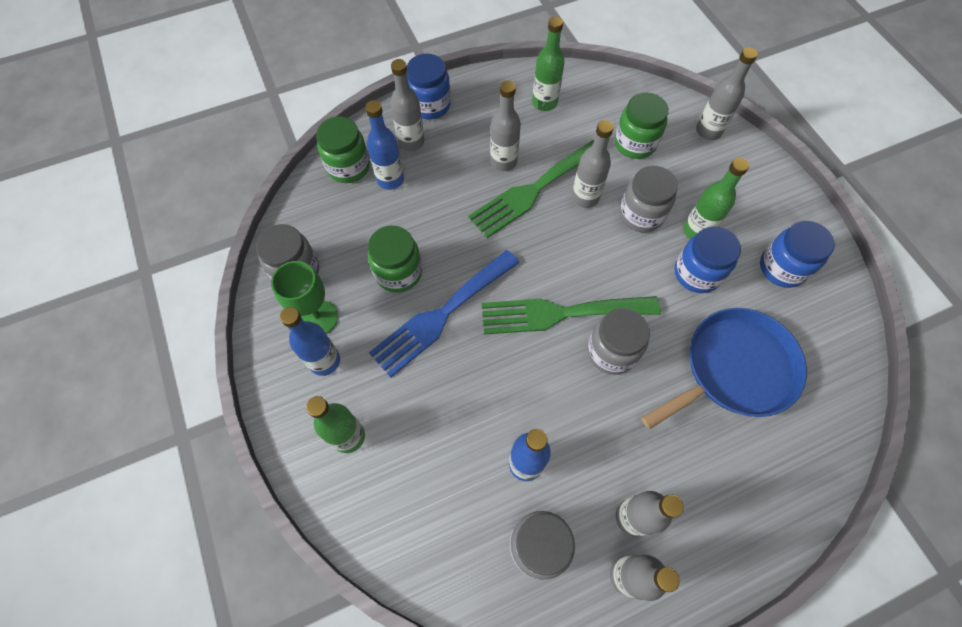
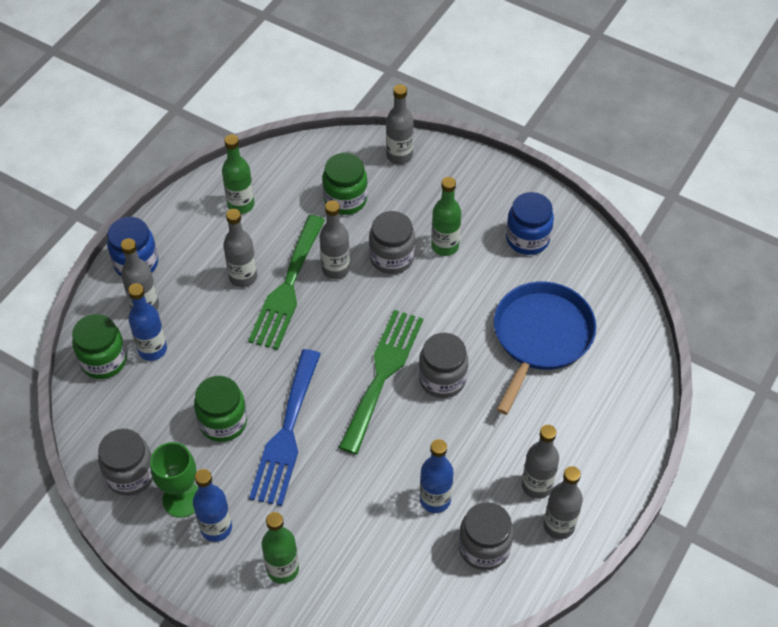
camera: 35 degrees left, 10 degrees down
green fork [482,296,661,335] -> green fork turned 150 degrees clockwise [339,310,423,454]
blue jar [674,226,741,293] -> none

